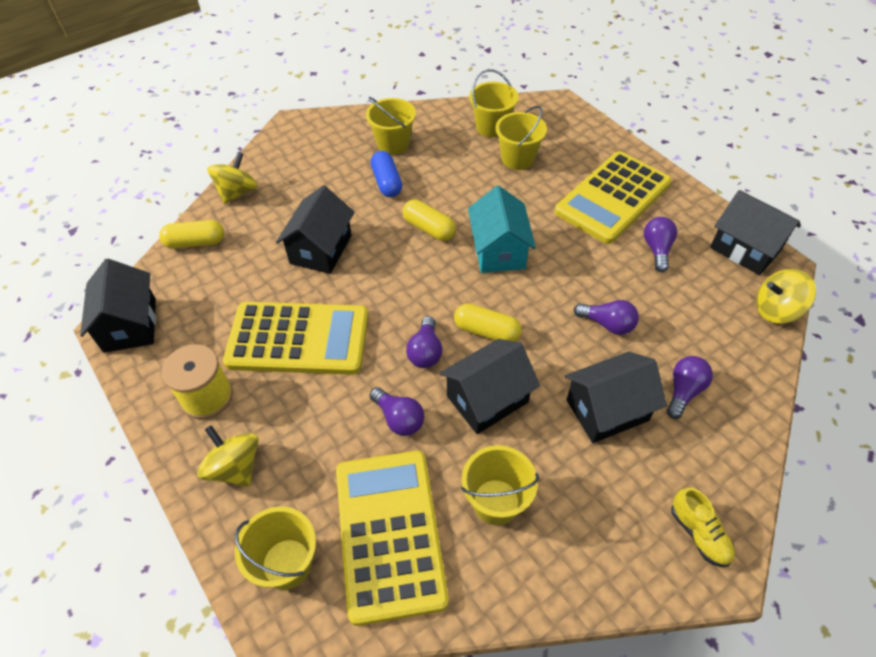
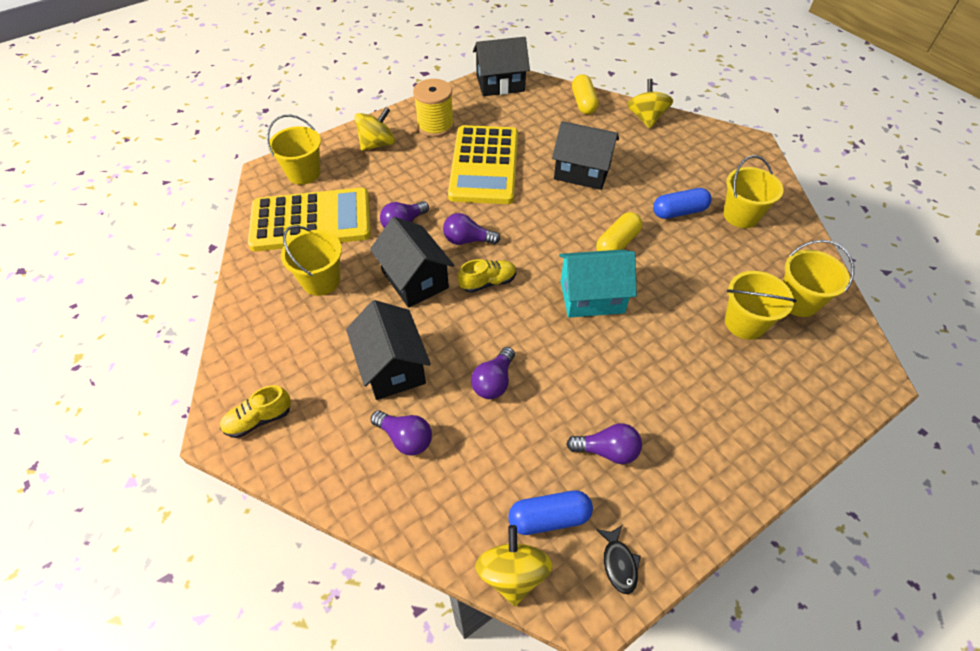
camera: 90 degrees right, 0 degrees up
yellow spinning top [207,152,258,204] -> yellow spinning top turned 120 degrees counterclockwise [627,79,673,128]
yellow capsule [454,303,522,342] -> yellow shoe [458,259,516,293]
yellow calculator [555,151,672,244] -> none
black house [710,190,801,275] -> black fish [596,525,641,594]
none -> blue capsule [508,490,593,535]

